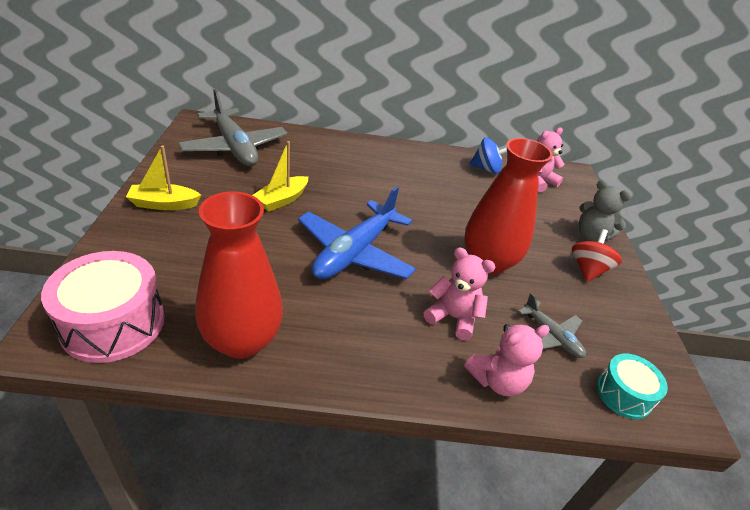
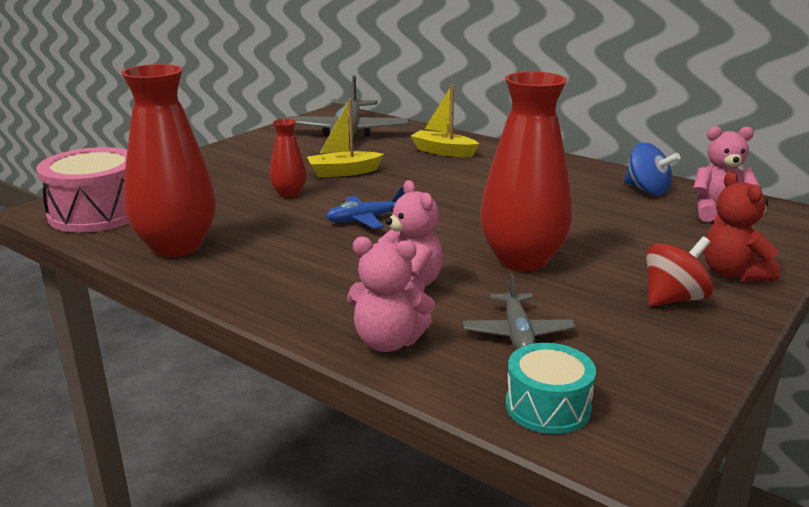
camera: 40 degrees right, 15 degrees down
yellow boat [126,145,201,210] -> yellow boat moved to [411,84,479,157]
blue plane [298,186,416,279] -> blue plane [326,187,405,229], size x0.51
grey teddy bear [578,180,631,242] -> red teddy bear [703,172,780,282]
none -> red vase [270,119,307,198]

